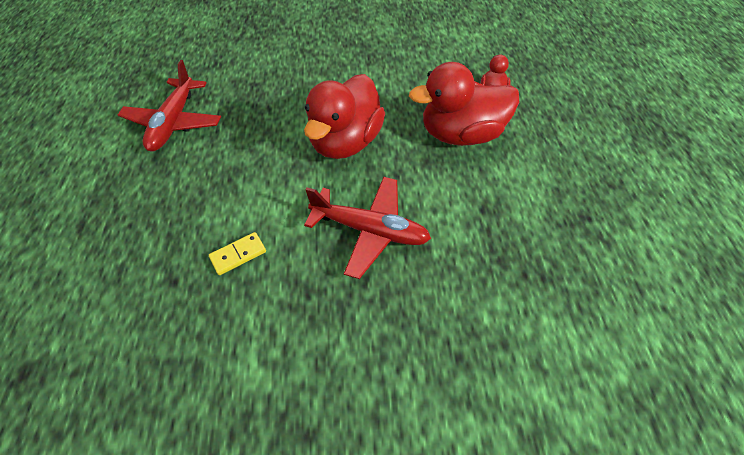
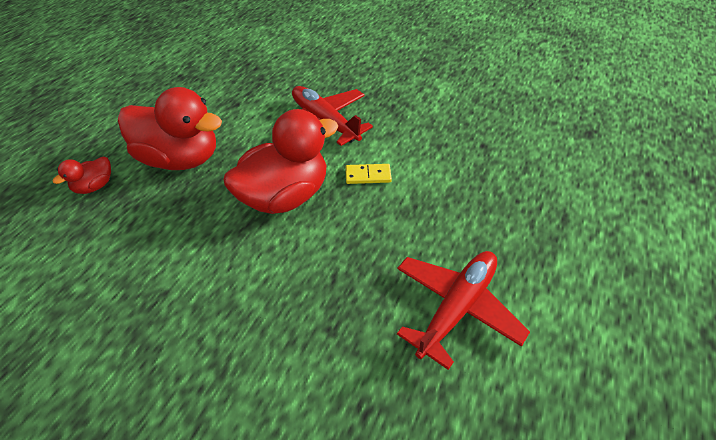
camera: 150 degrees left, 5 degrees down
yellow domino [209,232,266,275] -> yellow domino moved to [345,164,392,184]

